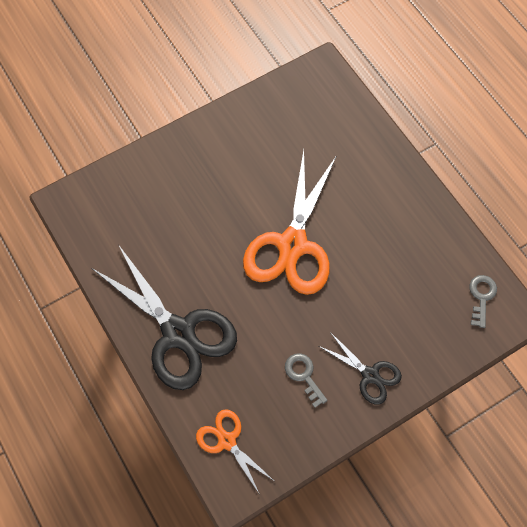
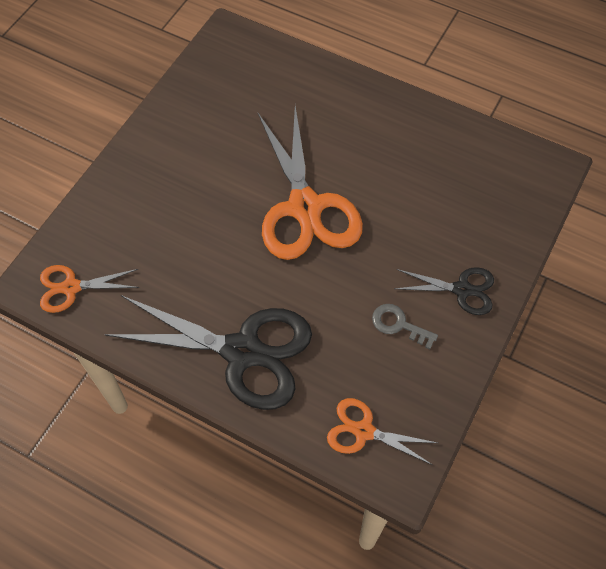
camera: 30 degrees left, 5 degrees down
grey key [469,275,497,328] -> none
none -> orange scissors [40,265,139,313]

